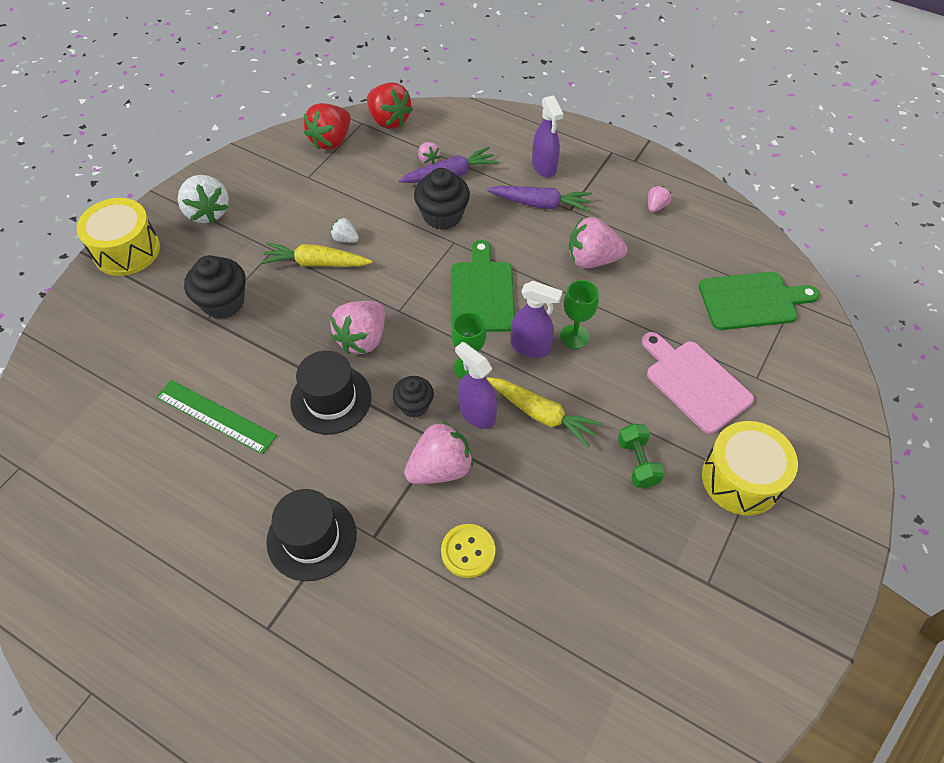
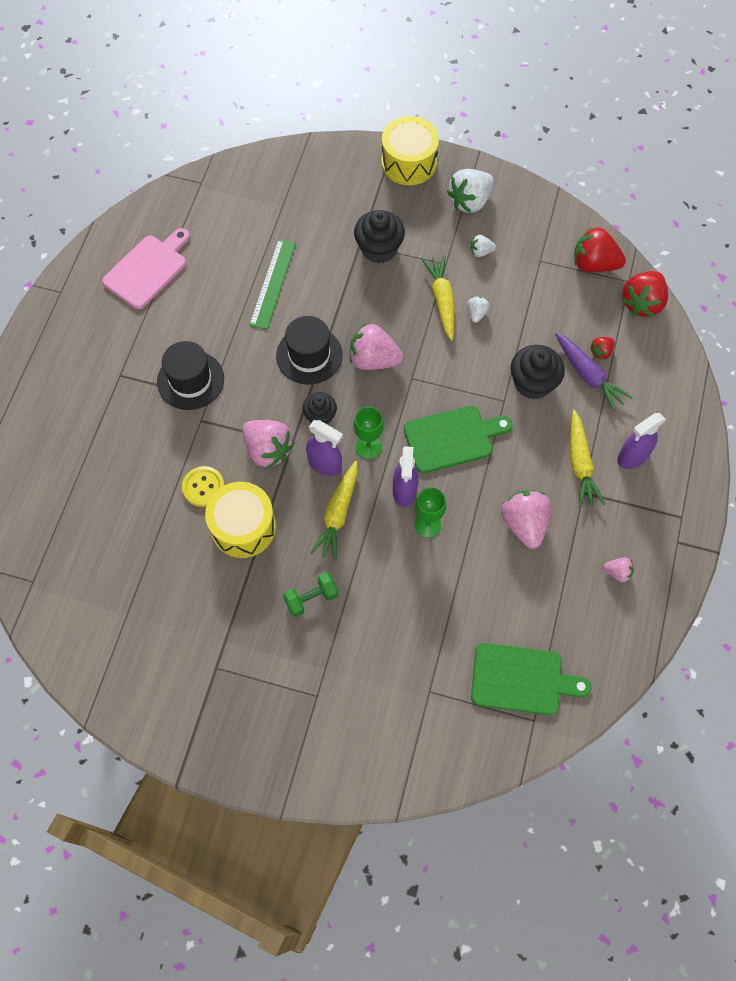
camera: 75 degrees right, 10 degrees up
pink strawberry [418,142,441,165] -> red strawberry [590,337,615,360]
purple spray bottle [455,342,497,429] -> purple spray bottle turned 90 degrees clockwise [306,420,343,476]
purple carrot [487,186,592,212] -> yellow carrot [570,410,605,508]
pink cutting board [642,332,754,434] -> pink cutting board moved to [102,228,190,309]
green cutting board [699,272,819,330] -> green cutting board turned 60 degrees counterclockwise [471,643,591,715]
yellow drum [702,421,798,516] -> yellow drum moved to [205,482,276,558]
none -> white strawberry [471,235,496,257]

